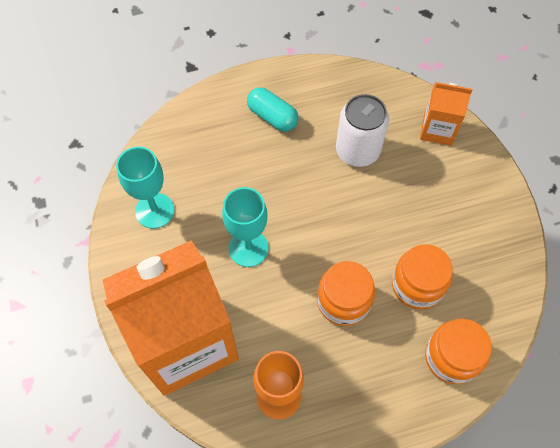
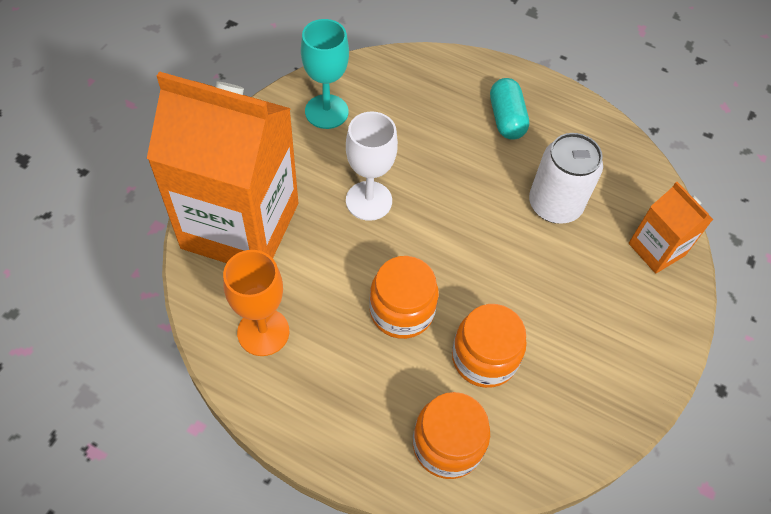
camera: 40 degrees right, 5 degrees down
turquoise goblet [222,187,269,267] -> white goblet [346,111,398,221]

